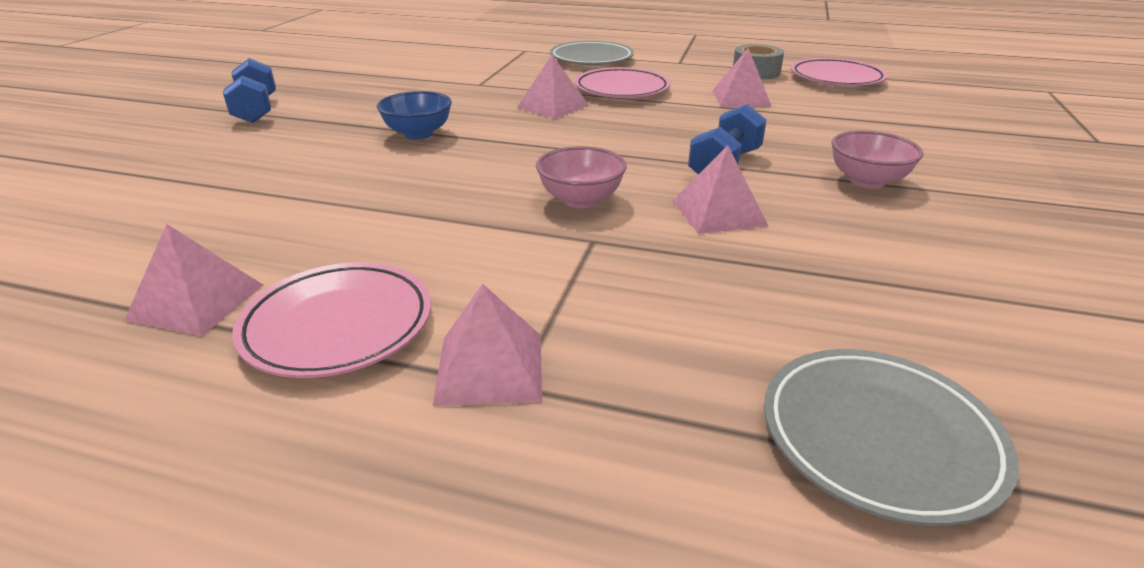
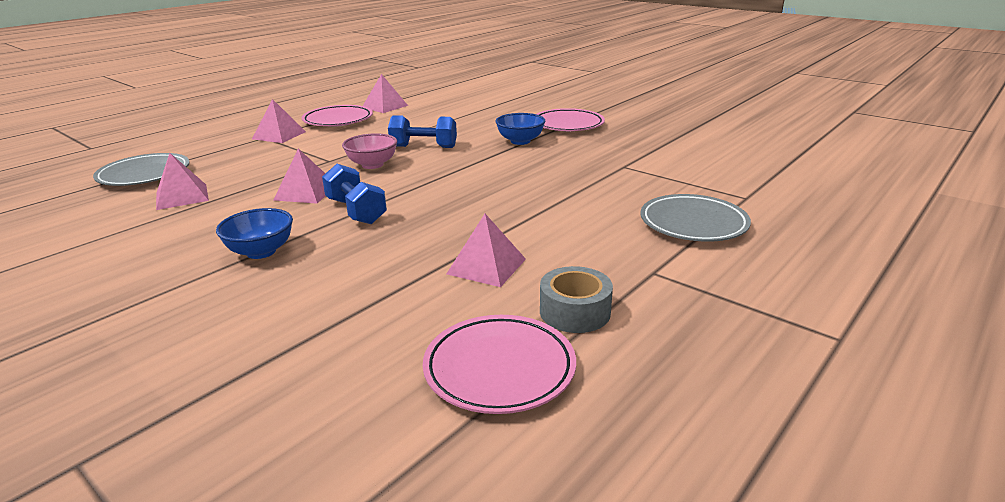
camera: 115 degrees right, 5 degrees down
blue dumbbell [223,58,276,123] -> blue dumbbell moved to [388,115,457,148]
pink pyramid [517,55,589,119] -> pink pyramid moved to [156,153,209,210]
pink plate [574,67,671,98] -> pink plate moved to [537,108,605,131]
pink bowl [831,130,924,189] -> blue bowl [216,208,293,259]

